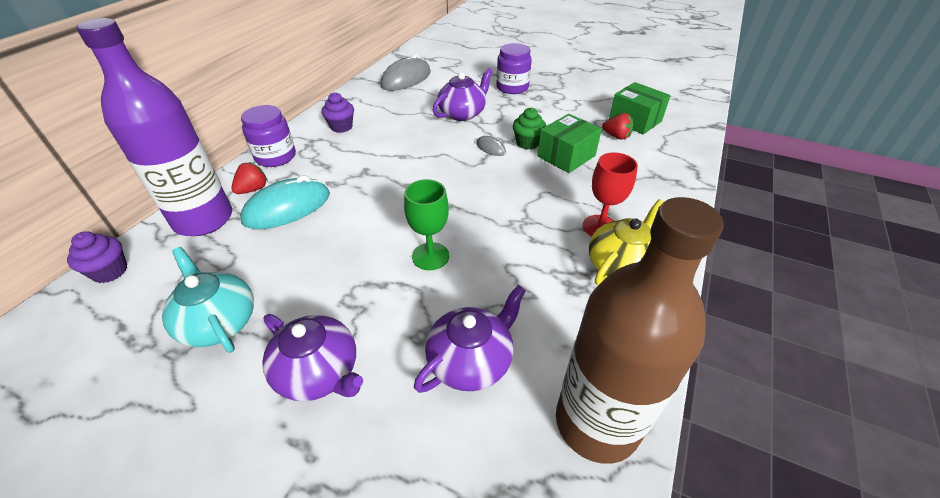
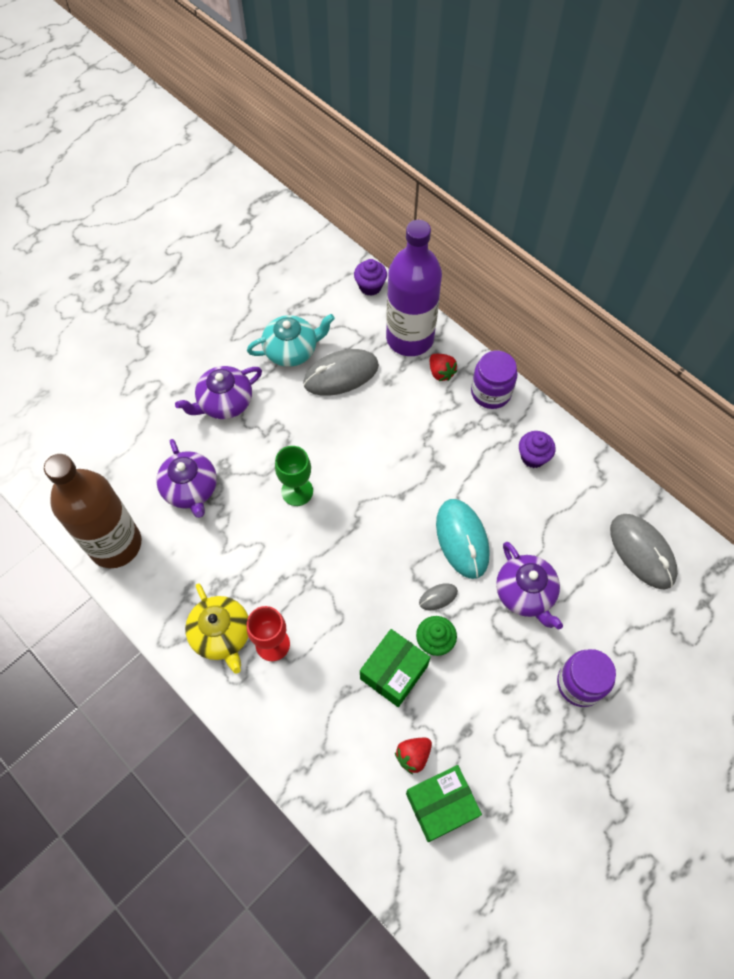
camera: 110 degrees right, 20 degrees up
turquoise mouse [240,175,330,229] -> turquoise mouse moved to [436,499,490,579]
green box [537,114,602,173] -> green box turned 60 degrees clockwise [360,629,430,707]
none -> grey mouse [303,349,379,396]

